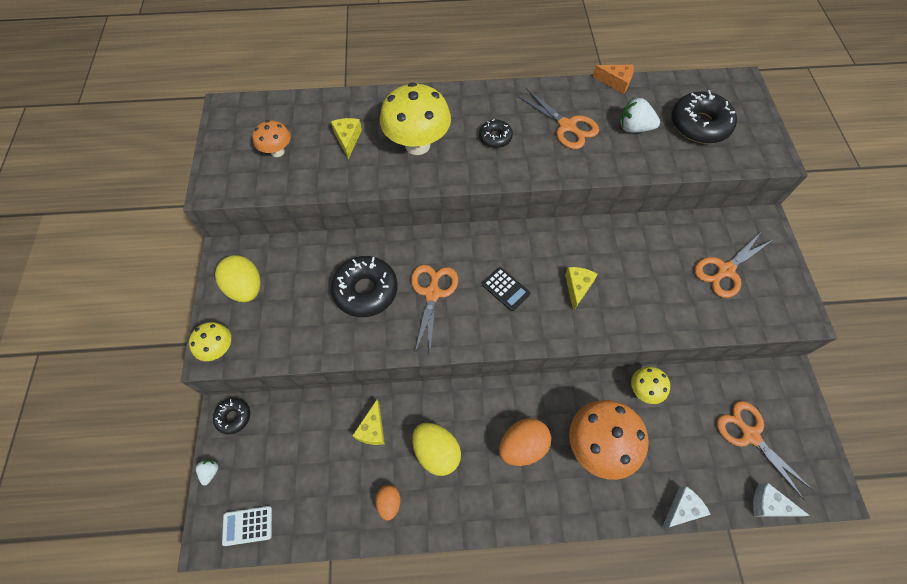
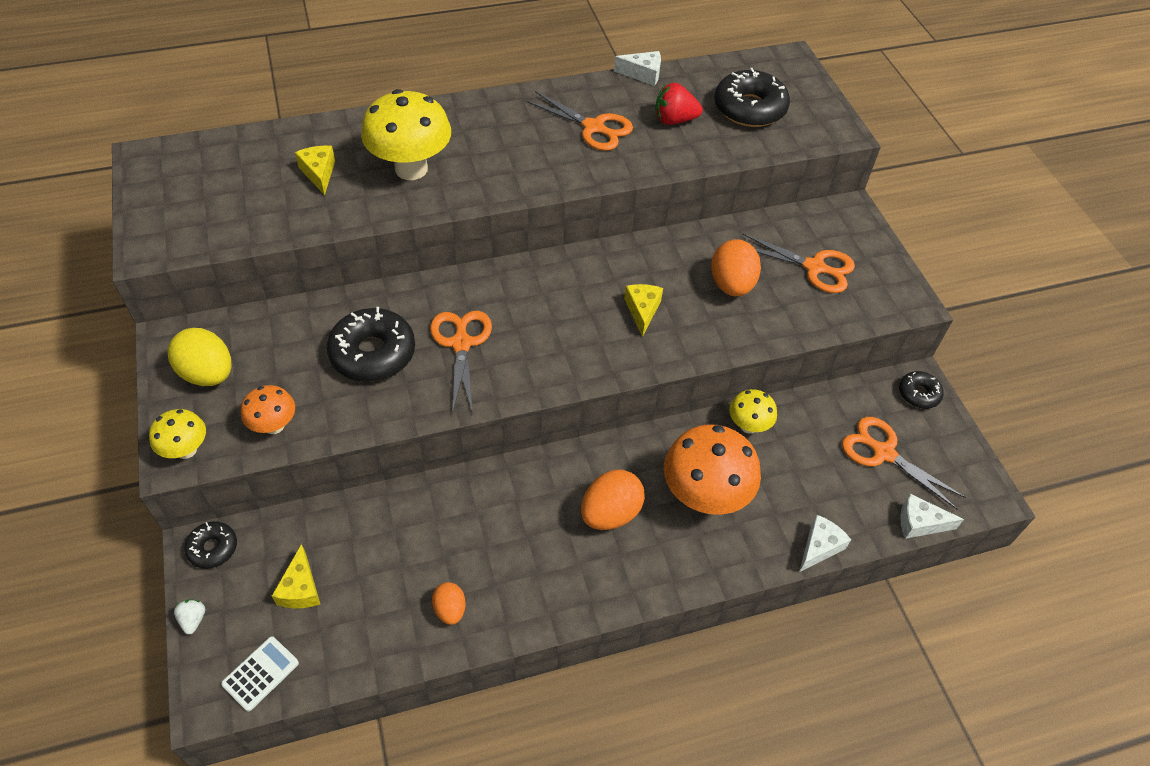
camera: 15 degrees left, 10 degrees down
white calculator [222,506,272,546] -> white calculator turned 150 degrees clockwise [221,636,299,712]
orange mushroom [253,120,290,157] -> orange mushroom moved to [241,385,295,434]
yellow cheese [352,399,385,445] -> yellow cheese moved to [272,544,320,608]
yellow egg [412,423,461,476] -> none
black donut [479,120,513,148] -> black donut moved to [899,371,944,409]
black calculator [482,267,530,311] -> none
orange cheese [593,65,634,94] -> white cheese [614,51,661,86]
white strawberry [620,98,660,133] -> red strawberry [655,83,703,125]
orange scissors [695,231,773,298] -> orange scissors turned 105 degrees counterclockwise [742,233,855,293]
none -> orange egg [711,239,761,296]

